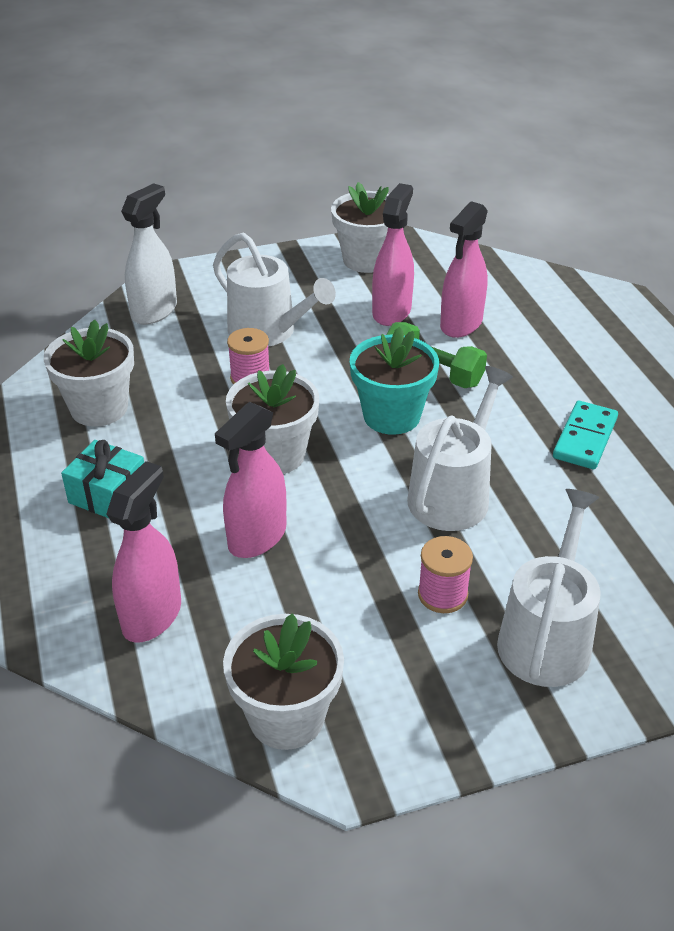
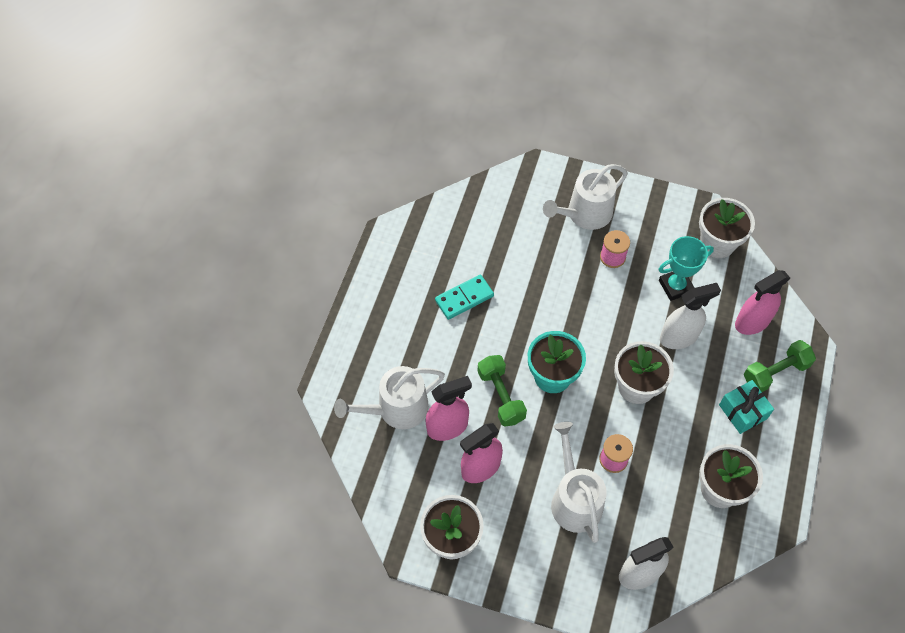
camera: 145 degrees left, 20 degrees up
pink spray bottle [215,402,286,558] -> white spray bottle [660,283,721,349]
white watering can [407,366,513,531] -> white watering can moved to [334,366,445,429]
none -> turquoise trophy [658,236,714,301]
none -> green dumbbell [744,340,816,392]

